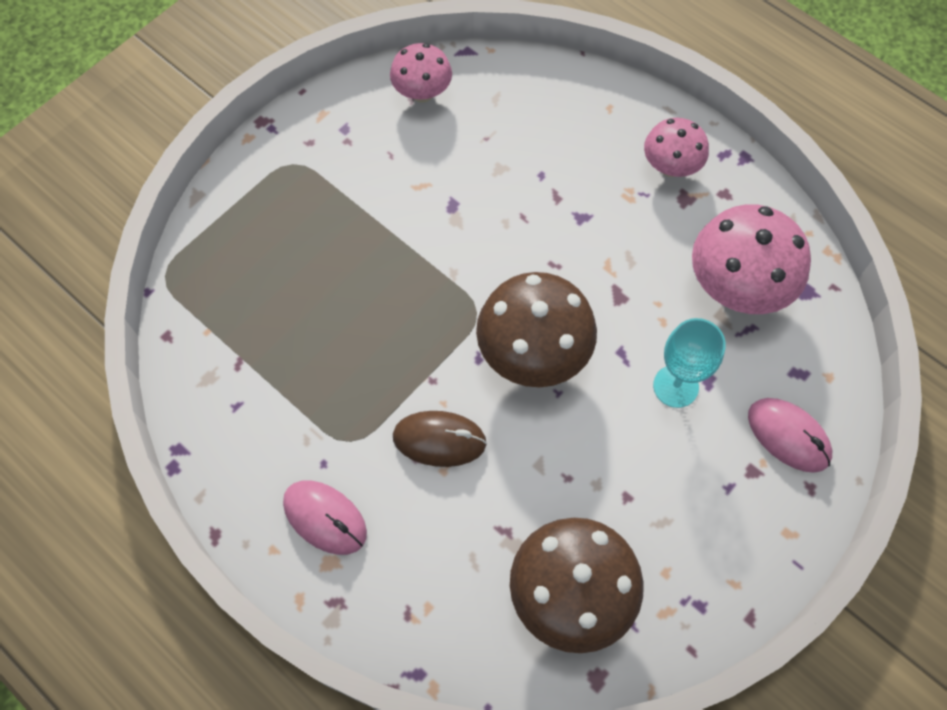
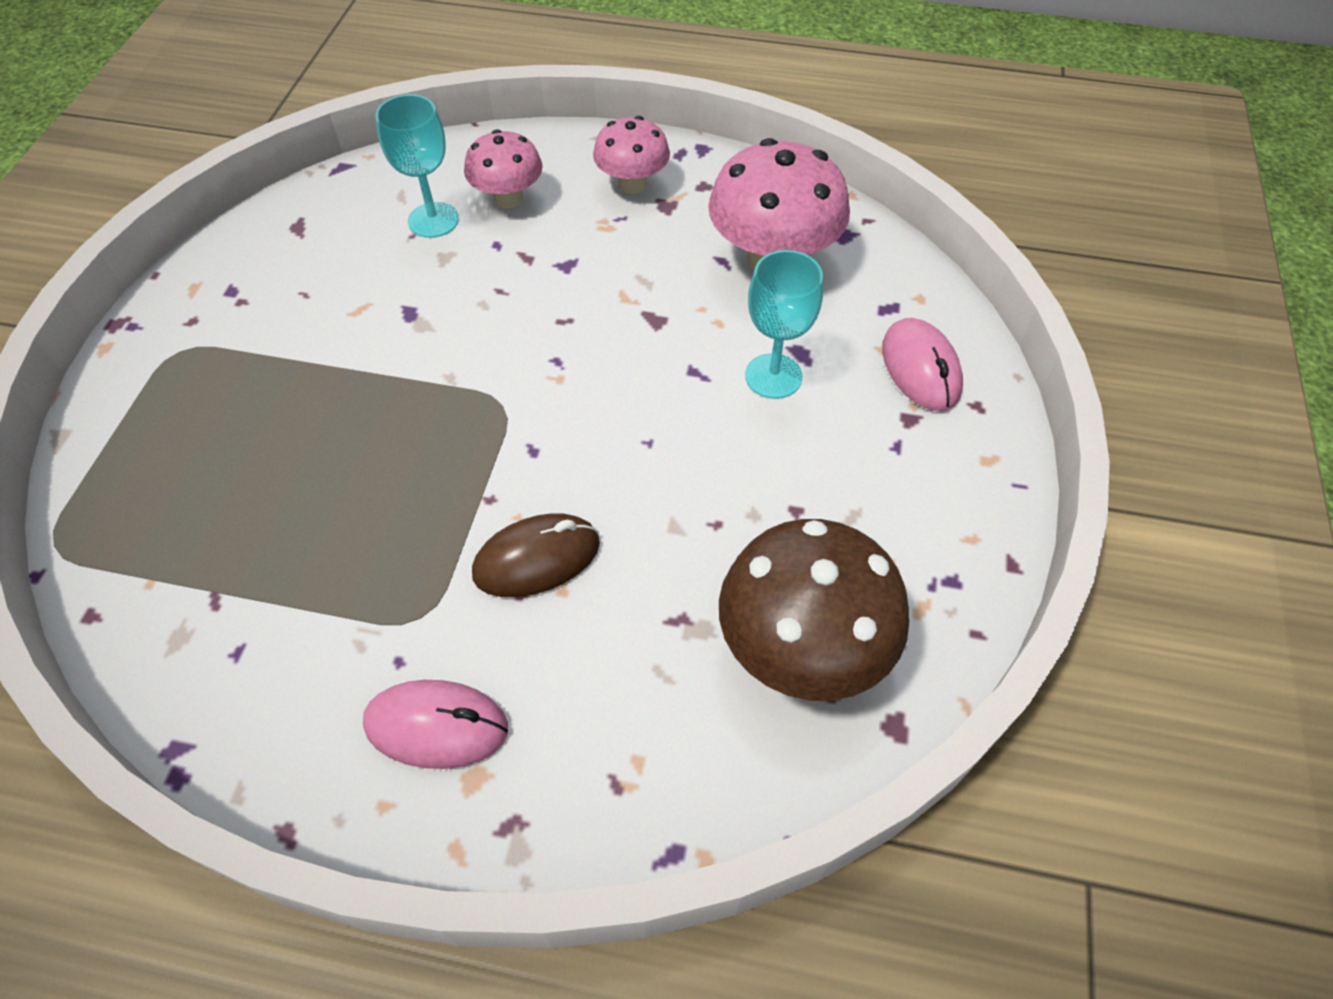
camera: 30 degrees left, 10 degrees down
pink mushroom [390,43,452,103] -> pink mushroom moved to [464,129,543,208]
brown mushroom [476,272,597,387] -> none
pink mouse [748,398,832,473] -> pink mouse turned 60 degrees clockwise [882,318,963,411]
none -> turquoise goblet [376,94,459,238]

